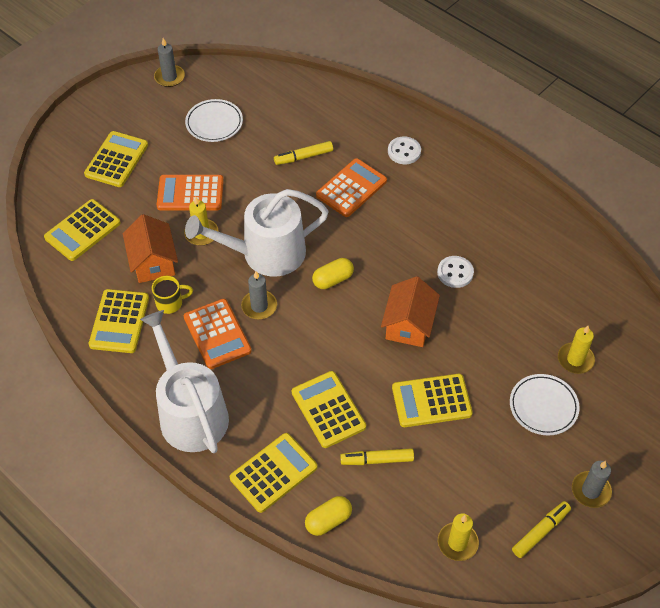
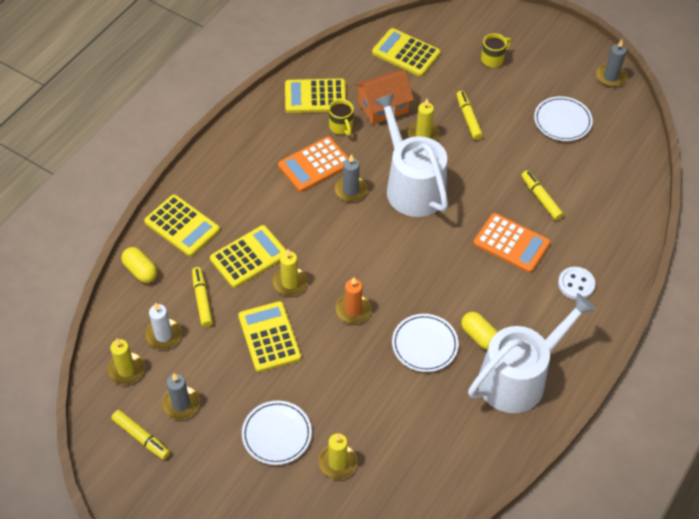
camera: 80 degrees right, 0 degrees up
yellow calculator [84,131,148,187] -> yellow mug [481,33,512,67]
white watering can [140,310,229,453] -> white watering can moved to [468,293,596,413]
orange calculator [157,175,224,211] -> yellow marker [456,91,483,140]
yellow capsule [312,258,354,289] -> yellow capsule moved to [461,312,498,350]
orange house [381,276,440,347] -> orange candle [335,277,371,324]
white button [437,256,474,288] -> white plate [392,314,459,372]
grey candle [572,461,612,508] -> grey candle moved to [162,374,200,420]
none -> white candle [145,302,182,349]
none -> yellow candle [272,249,308,296]

